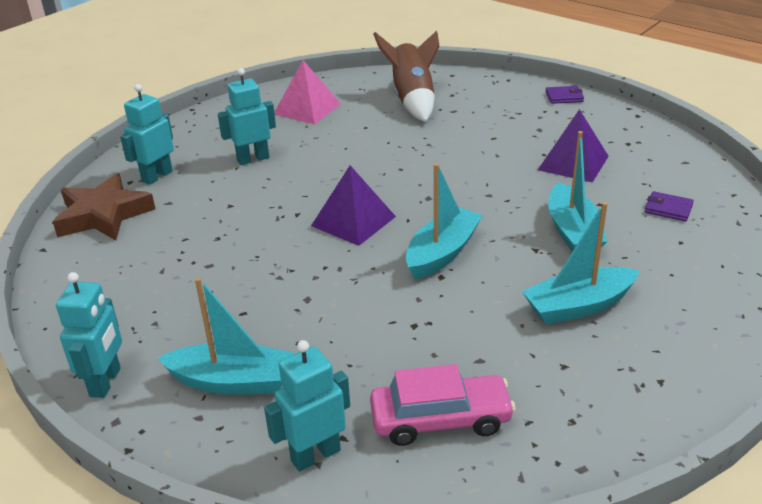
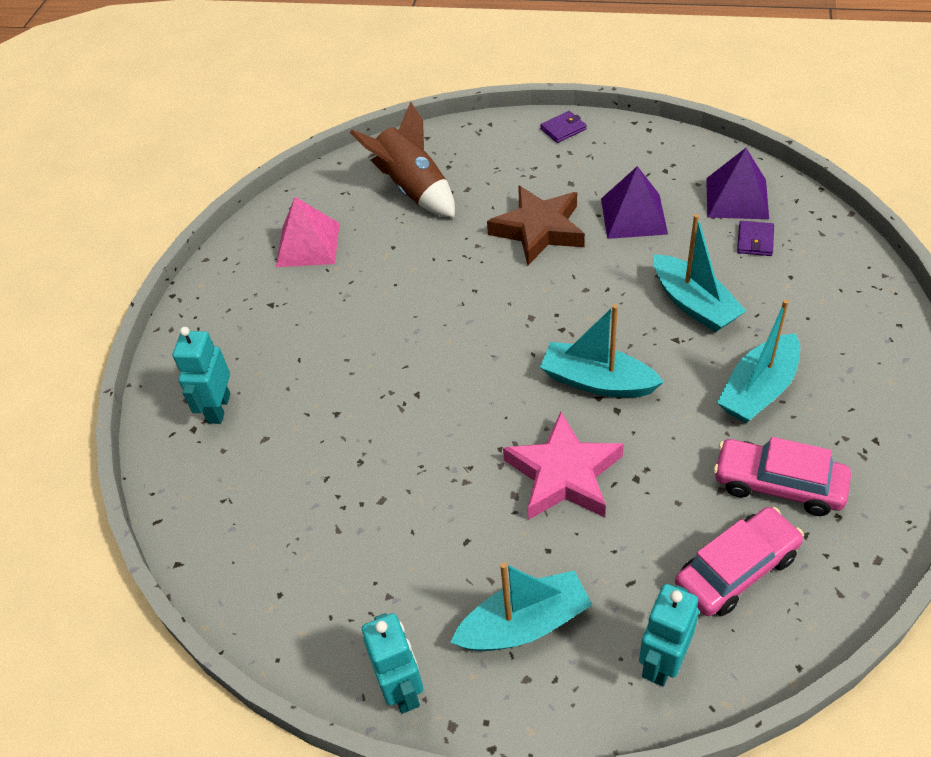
camera: 25 degrees left, 15 degrees up
brown star [53,173,155,240] -> brown star moved to [487,186,585,266]
turquoise robot [218,68,276,165] -> none
purple pyramid [311,165,396,246] -> purple pyramid moved to [706,148,769,219]
turquoise boat [406,163,483,280] -> turquoise boat turned 75 degrees counterclockwise [540,304,664,397]
purple wallet [645,191,694,221] -> purple wallet turned 75 degrees counterclockwise [737,221,774,256]
none -> pink star [503,412,624,520]
none -> pink car [714,437,851,516]

